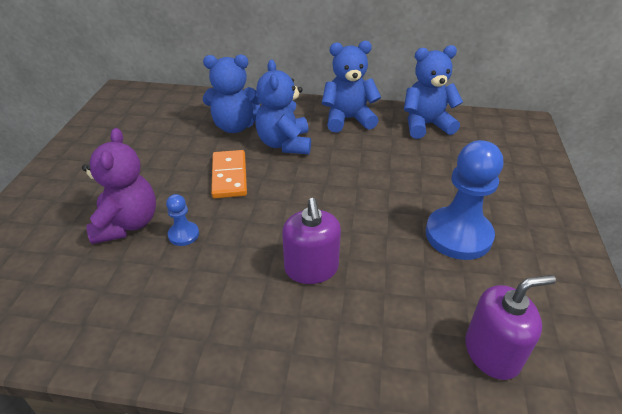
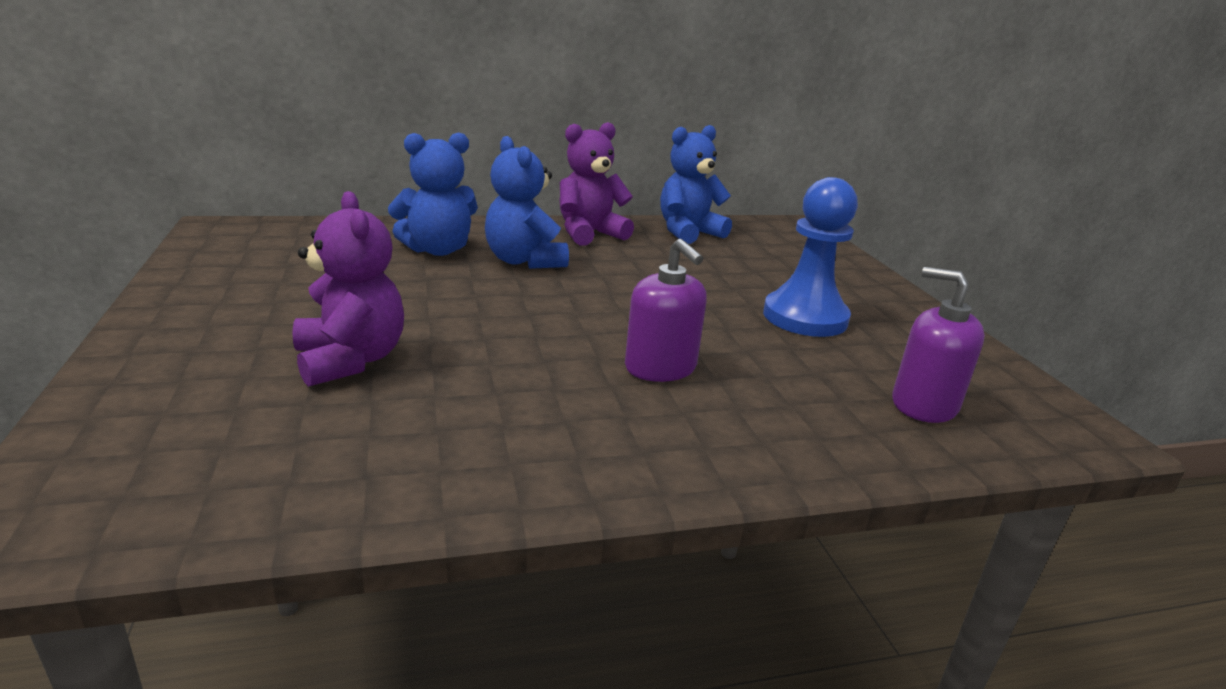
camera: 25 degrees left, 15 degrees down
blue pawn [166,194,199,246] -> none
orange domino [211,150,247,198] -> none
blue teddy bear [322,41,381,133] -> purple teddy bear [560,122,634,246]
purple soap dispenser [465,275,556,380] -> purple soap dispenser turned 105 degrees counterclockwise [892,267,985,423]

